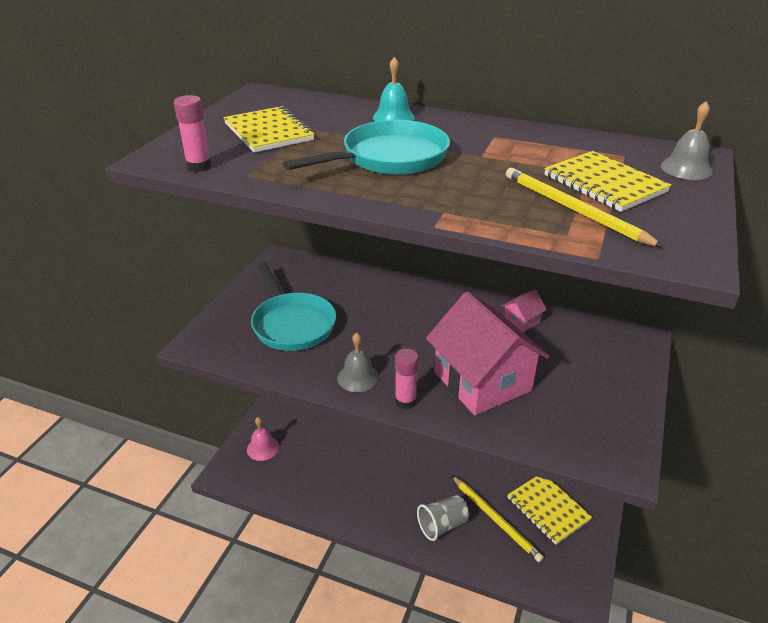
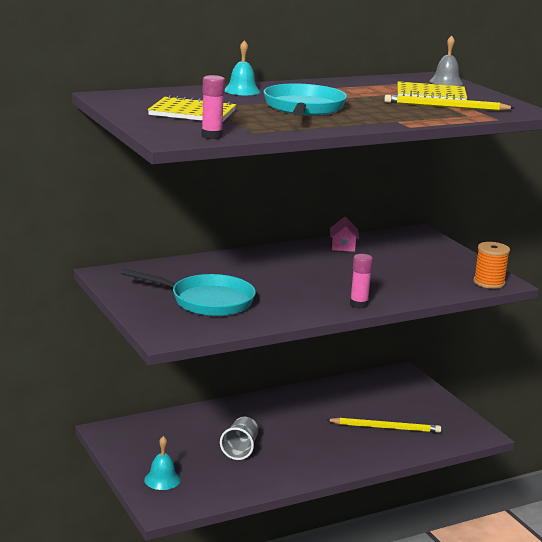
camera: 50 degrees left, 15 degrees down
pink bell [247,417,279,461] -> turquoise bell [144,436,181,490]
grey bell [337,333,379,392] -> none
grey cup [417,495,469,541] -> grey cup moved to [220,417,258,460]
pink house [426,291,549,415] -> none
yellow notebook [508,476,592,545] -> none
none -> orange spool [473,242,510,289]

